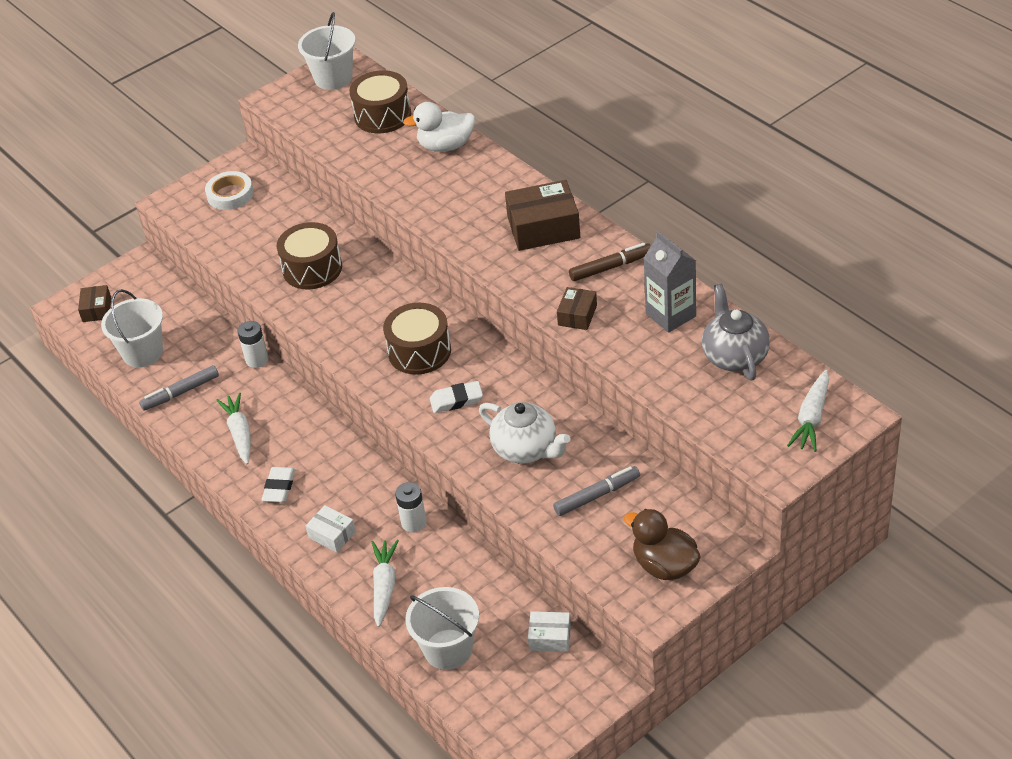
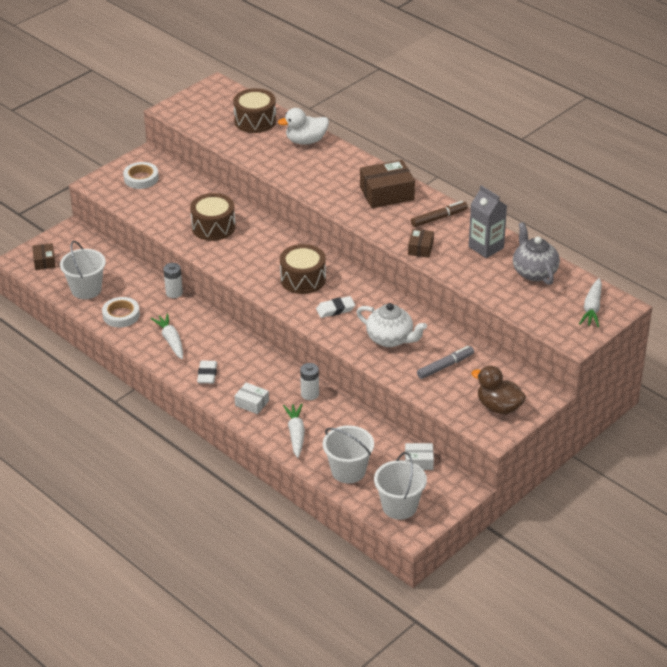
camera: 10 degrees left, 5 degrees down
grey marker [139,365,219,411] -> white tape [102,297,140,327]
white bucket [298,12,356,90] -> white bucket moved to [374,452,427,520]

